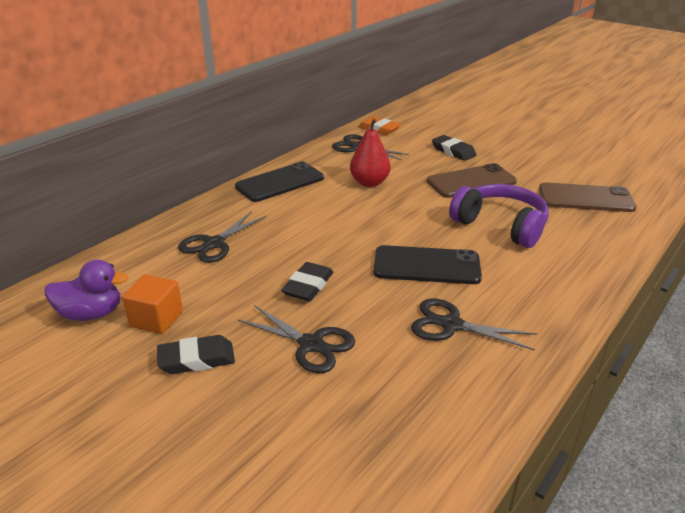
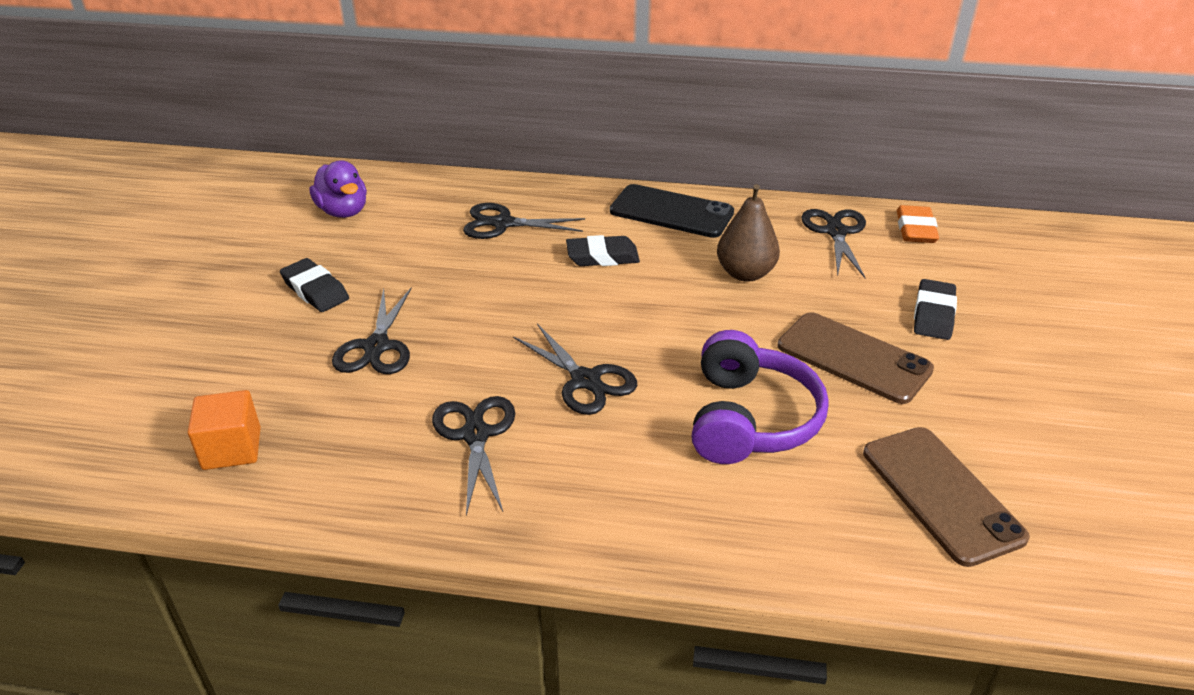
camera: 60 degrees right, 5 degrees up
orange cube [122,274,183,334] -> orange cube moved to [188,390,261,470]
black eraser [281,262,333,301] -> black eraser moved to [566,235,640,266]
red pear [350,119,391,187] -> brown pear [717,184,780,282]
black phone [374,245,482,284] -> black scissors [513,323,637,415]

